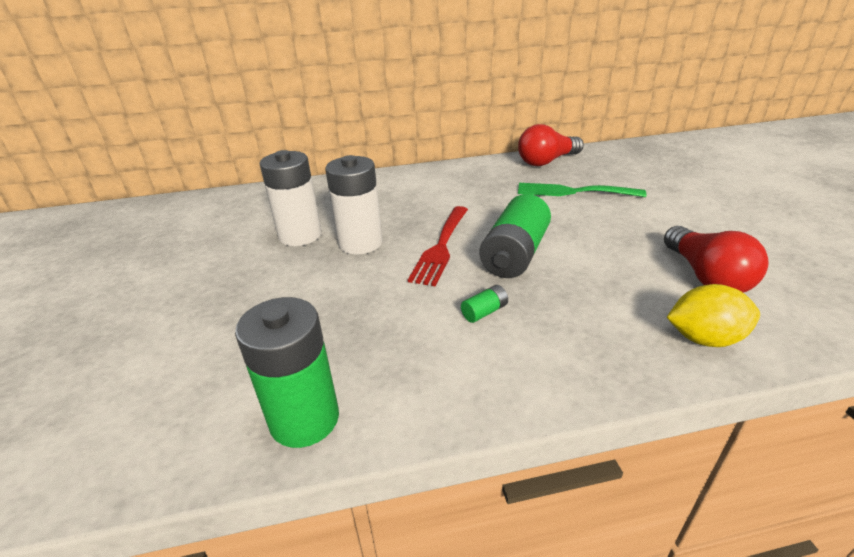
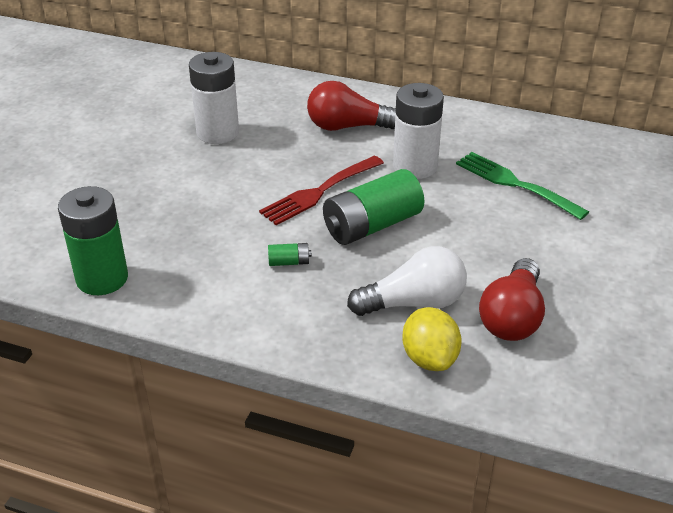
camera: 30 degrees right, 5 degrees up
white battery [325,155,382,254] -> white battery moved to [393,83,444,179]
red light bulb [518,124,584,166] -> red light bulb moved to [307,81,396,131]
yellow lemon [667,284,760,347] -> yellow lemon turned 45 degrees clockwise [402,307,462,371]
none -> white light bulb [347,246,467,316]

